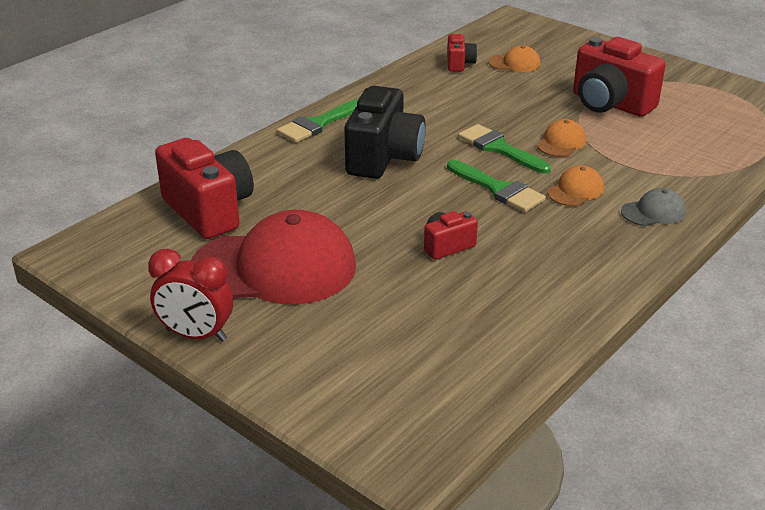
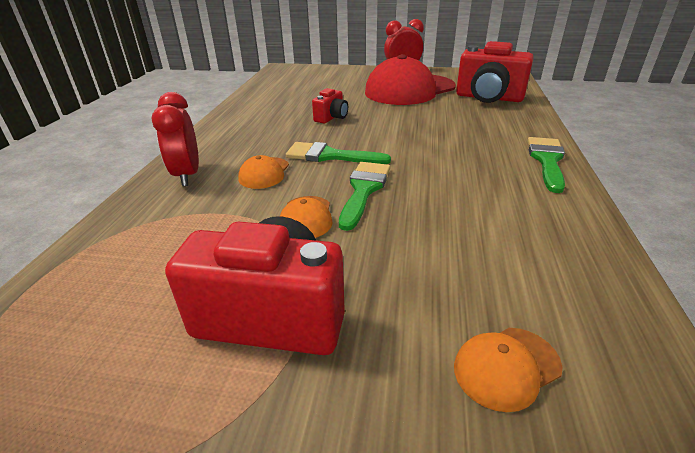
camera: 150 degrees right, 0 degrees up
black camera [344,86,426,179] -> none
red camera [447,34,477,72] -> none
green brush [458,124,551,174] -> green brush turned 90 degrees counterclockwise [339,162,390,231]
grey cap [621,188,686,226] -> red clock [151,92,199,186]

